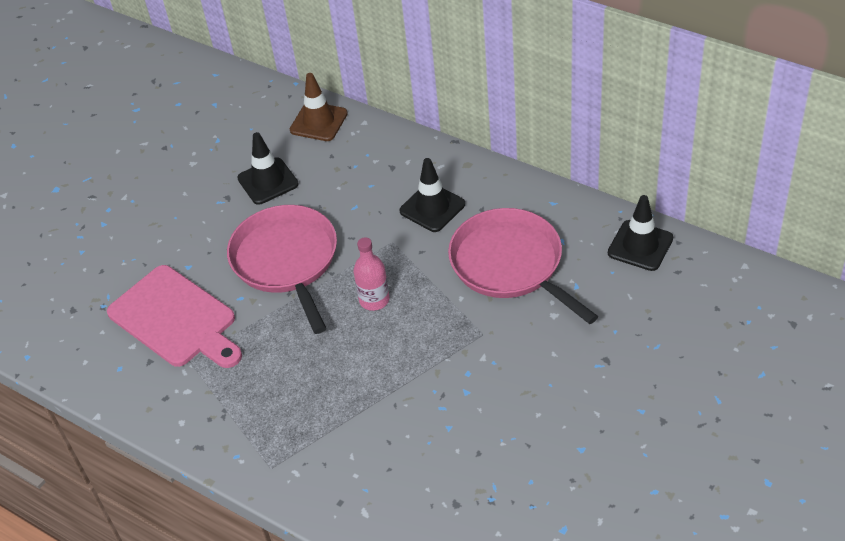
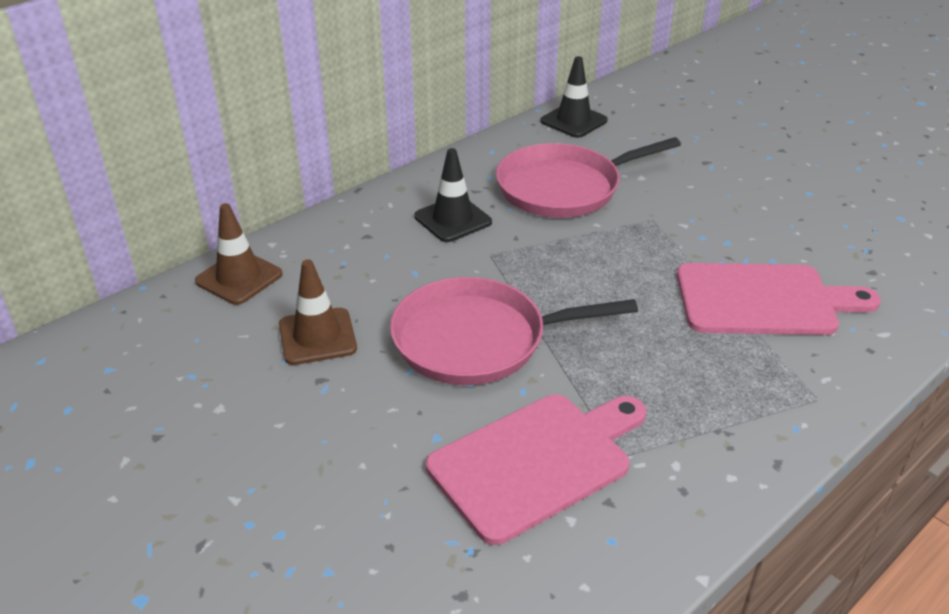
camera: 80 degrees left, 10 degrees down
black traffic cone [237,132,299,205] -> brown traffic cone [279,259,357,365]
pink bottle [353,237,390,311] -> none
none -> pink cutting board [677,263,881,335]

